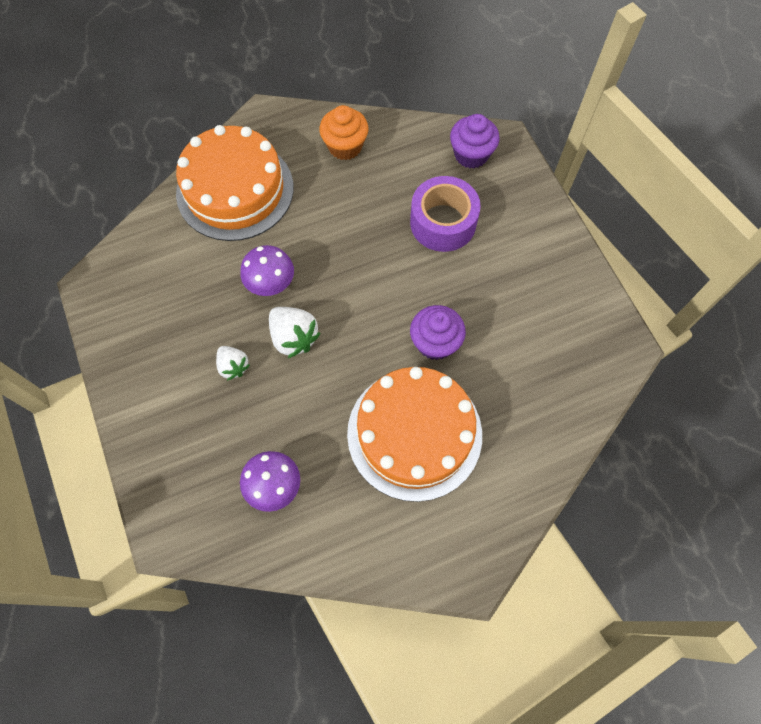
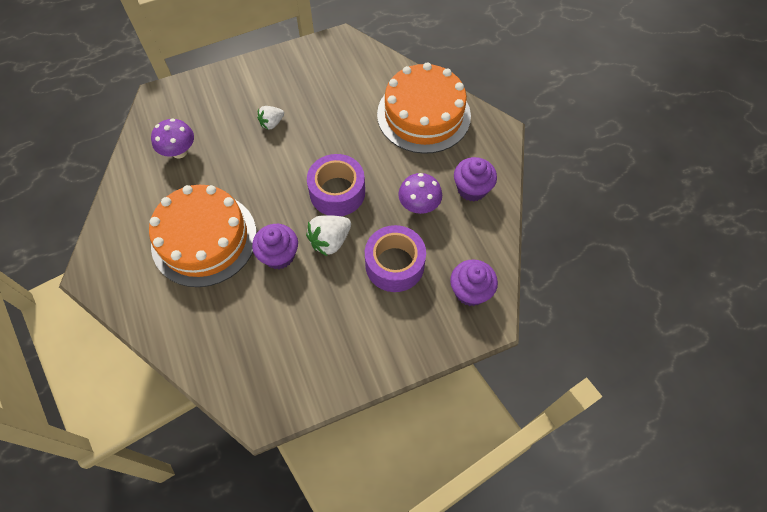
camera: 90 degrees right, 5 degrees down
purple mushroom [240,245,294,296] -> purple mushroom moved to [398,173,442,214]
white strawberry [269,307,321,358] -> white strawberry moved to [306,215,351,257]
orange cupcake [319,105,368,160] -> purple cupcake [454,157,497,201]
none -> purple tape [307,154,365,216]

